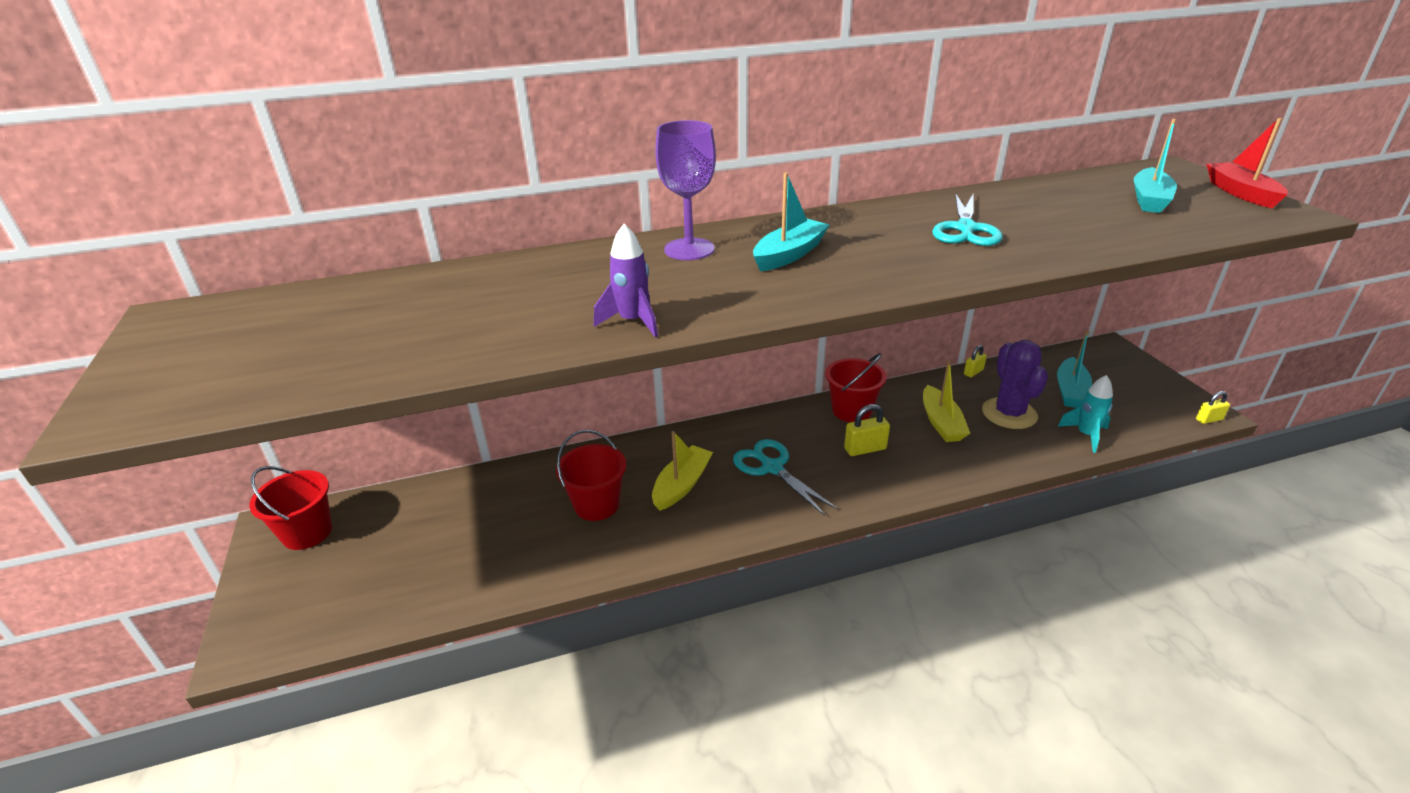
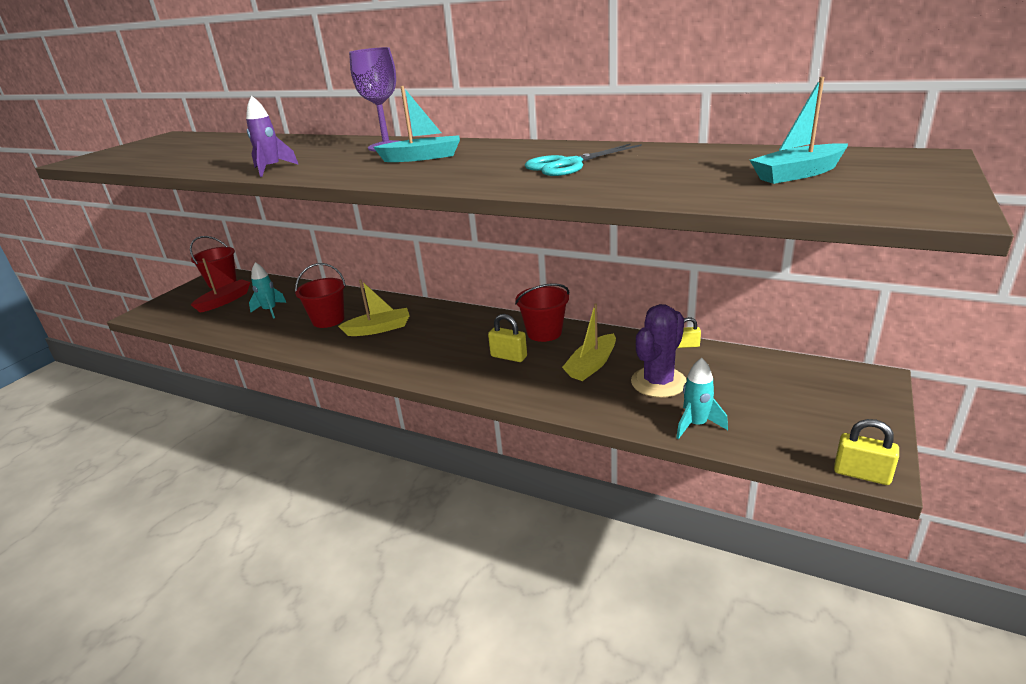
camera: 45 degrees right, 5 degrees down
turquoise scissors [733,439,838,516] -> none
turquoise boat [1057,331,1092,408] -> none
yellow padlock [1196,391,1230,424] -> yellow padlock [834,419,899,485], size x1.53
red boat [1207,118,1288,208] -> red boat moved to [191,258,250,313]
none -> turquoise rocket [249,262,286,319]

